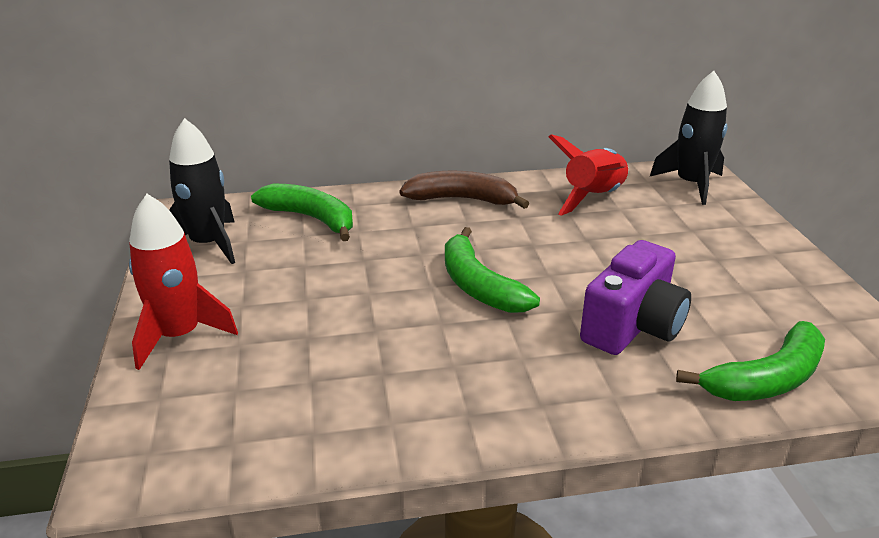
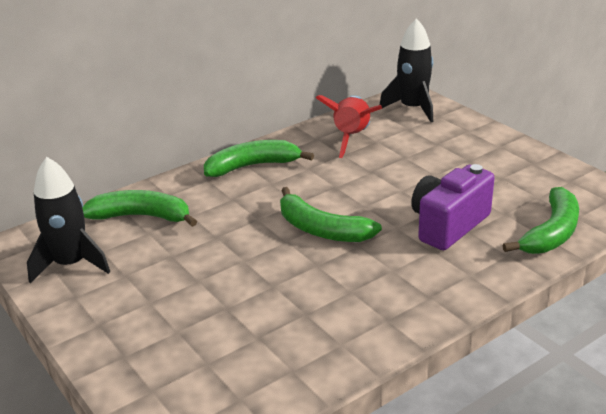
camera: 25 degrees left, 0 degrees up
red rocket [129,194,238,370] -> none
brown banana [399,171,529,209] -> green banana [204,140,314,177]
purple camera [580,240,691,355] -> purple camera turned 150 degrees counterclockwise [411,164,495,250]

